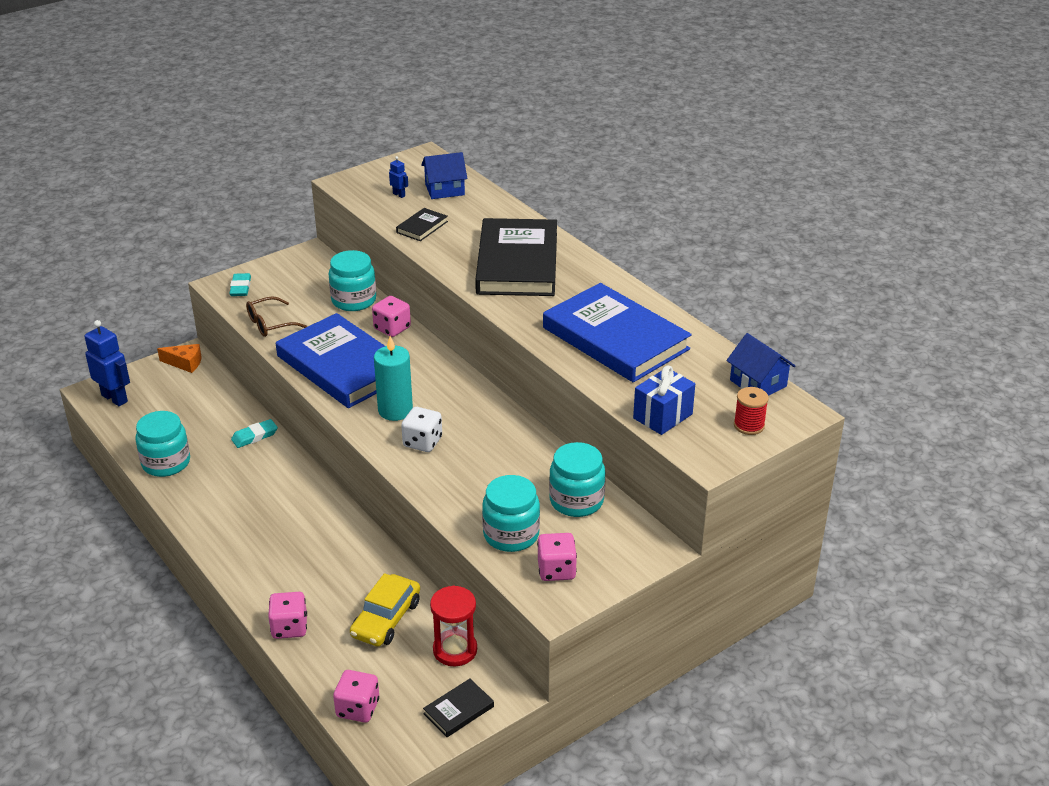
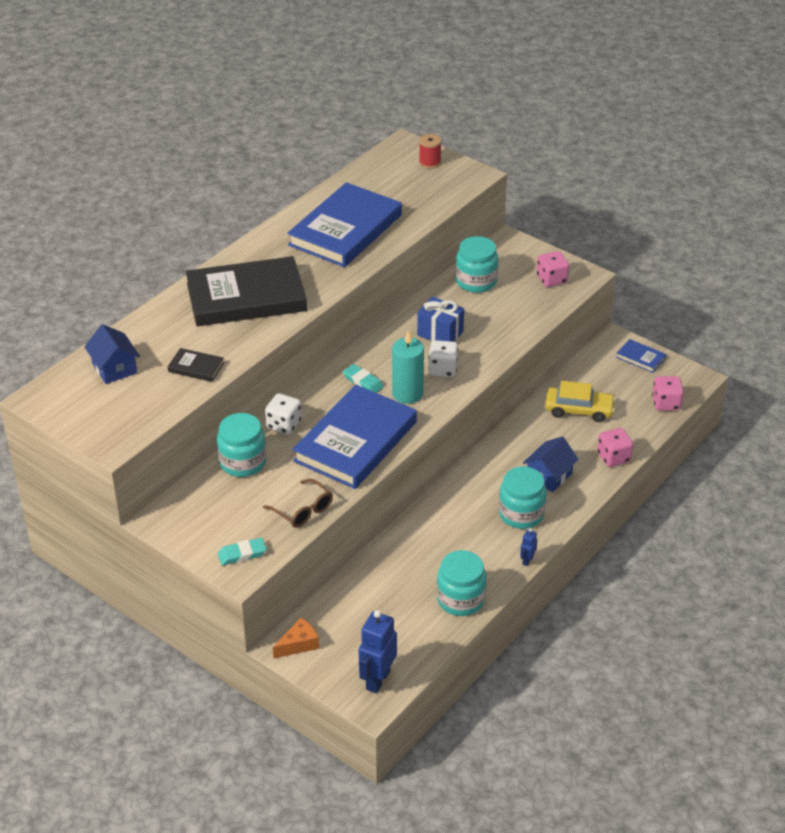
camera: 105 degrees left, 5 degrees up
orange cheese [157,344,202,373] -> orange cheese turned 60 degrees clockwise [273,618,319,658]
turquoise eraser [231,419,278,448] -> turquoise eraser moved to [343,364,384,393]
pink dice [372,296,411,337] -> white dice [265,393,302,435]
blue robot [389,156,408,198] -> blue robot moved to [520,529,537,566]
black book [423,679,494,737] -> blue book [616,339,666,373]
red hourglass [430,585,477,667] -> none
turquoise jar [482,475,540,552] -> turquoise jar moved to [499,467,547,529]
blue gift [633,366,695,435] -> blue gift moved to [417,297,464,342]
blue house [726,333,795,396] -> blue house moved to [523,436,579,492]

